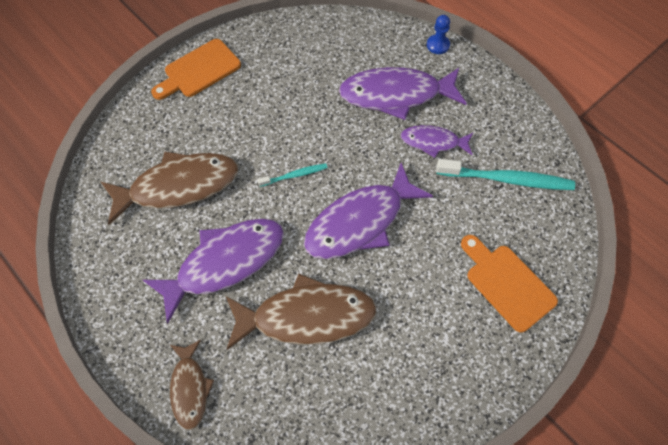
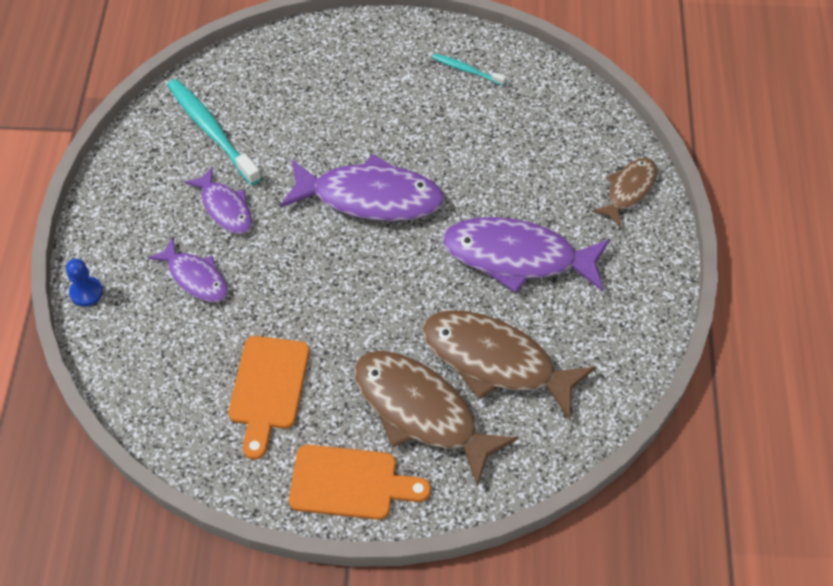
camera: 135 degrees left, 5 degrees down
brown fish [226,274,377,350] -> brown fish moved to [354,351,518,487]
turquoise toothbrush [258,163,328,187] -> turquoise toothbrush moved to [432,53,506,86]
purple fish [339,67,467,120] -> purple fish [148,237,228,302], size x0.56
orange cutting board [461,235,558,333] -> orange cutting board moved to [228,336,310,460]

